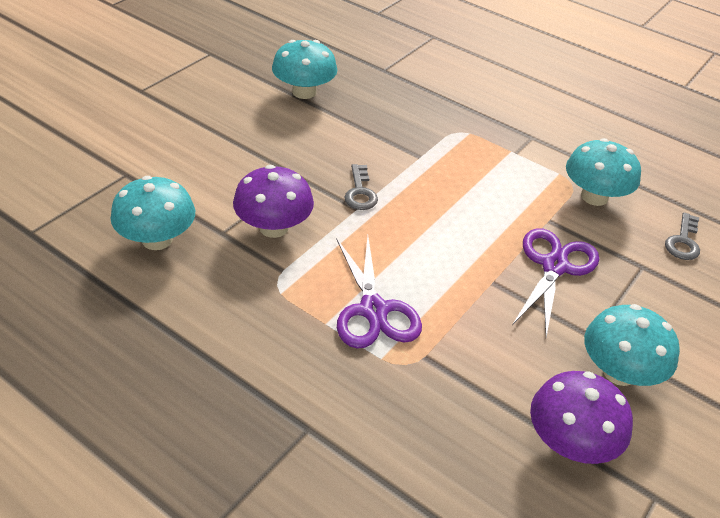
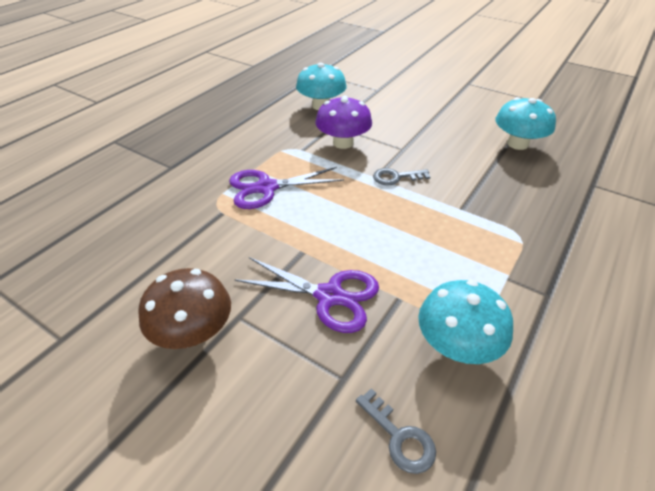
camera: 90 degrees right, 0 degrees up
purple mushroom [530,371,633,464] -> none
turquoise mushroom [584,304,680,386] -> brown mushroom [138,268,231,349]
grey key [665,212,700,260] -> grey key turned 150 degrees counterclockwise [356,388,436,474]

